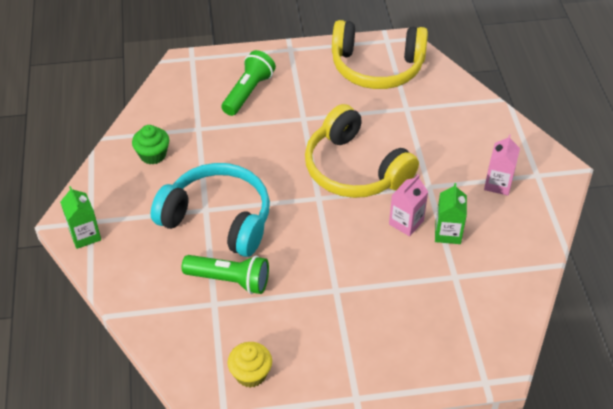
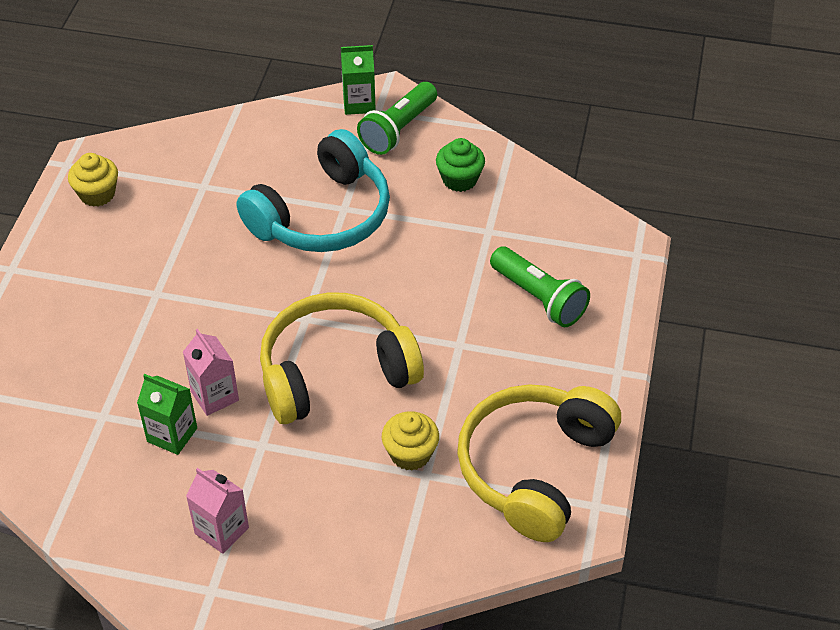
camera: 110 degrees right, 0 degrees up
green flashlight [182,255,269,294] -> green flashlight moved to [357,82,437,155]
none -> yellow cupcake [382,411,439,471]

